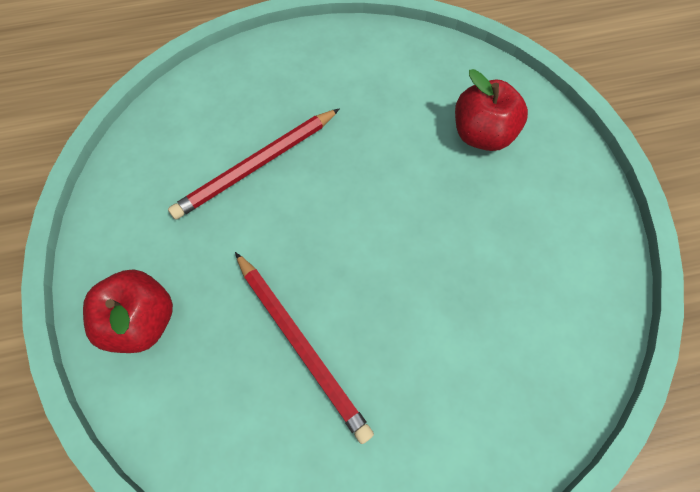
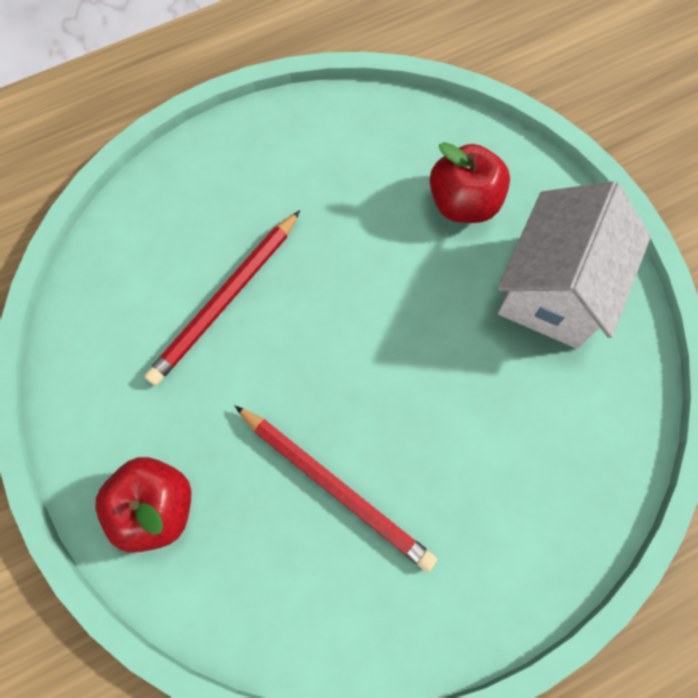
camera: 15 degrees left, 5 degrees up
none -> white house [498,181,651,349]

